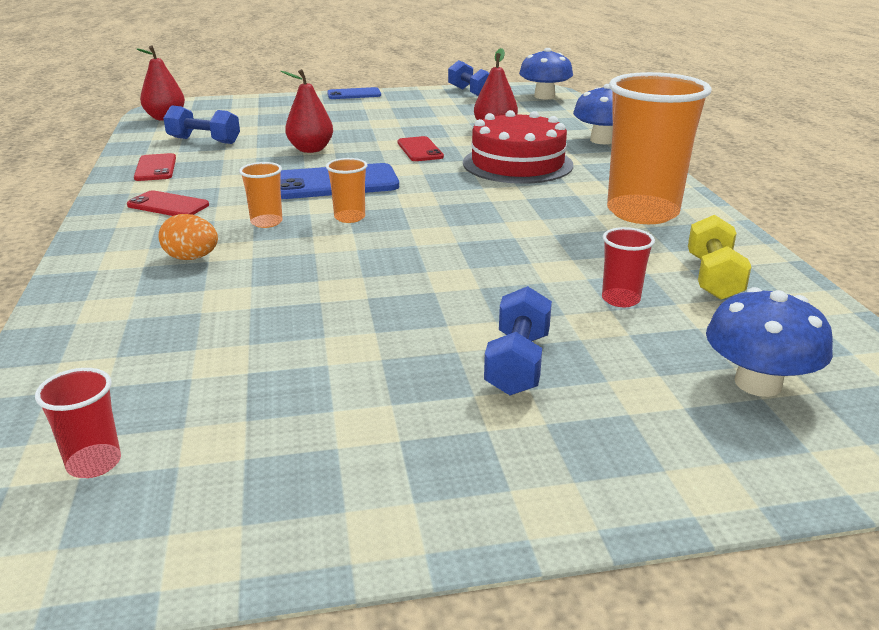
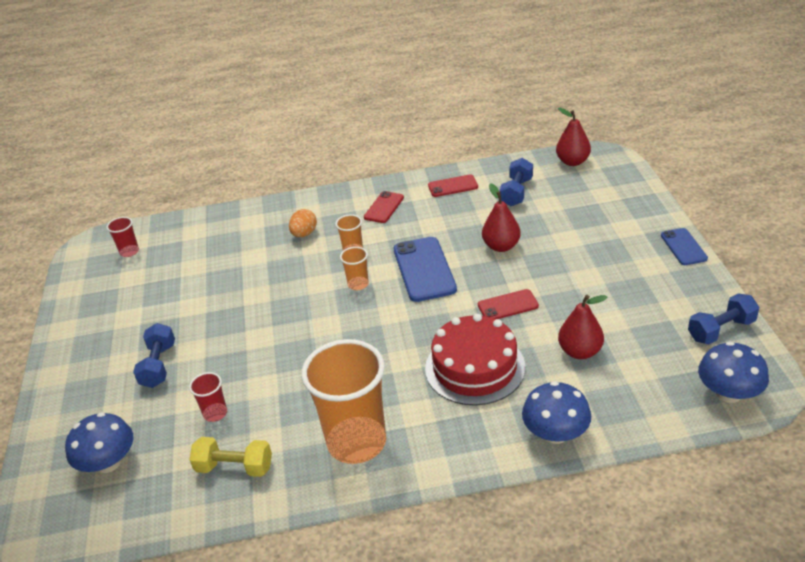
camera: 95 degrees right, 10 degrees up
blue dumbbell [484,286,552,396] -> blue dumbbell turned 75 degrees clockwise [133,323,175,388]

